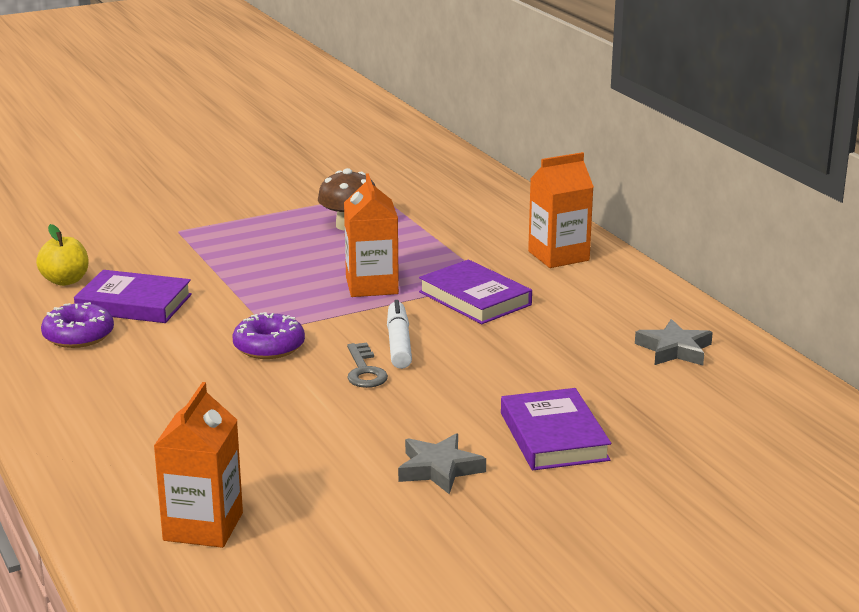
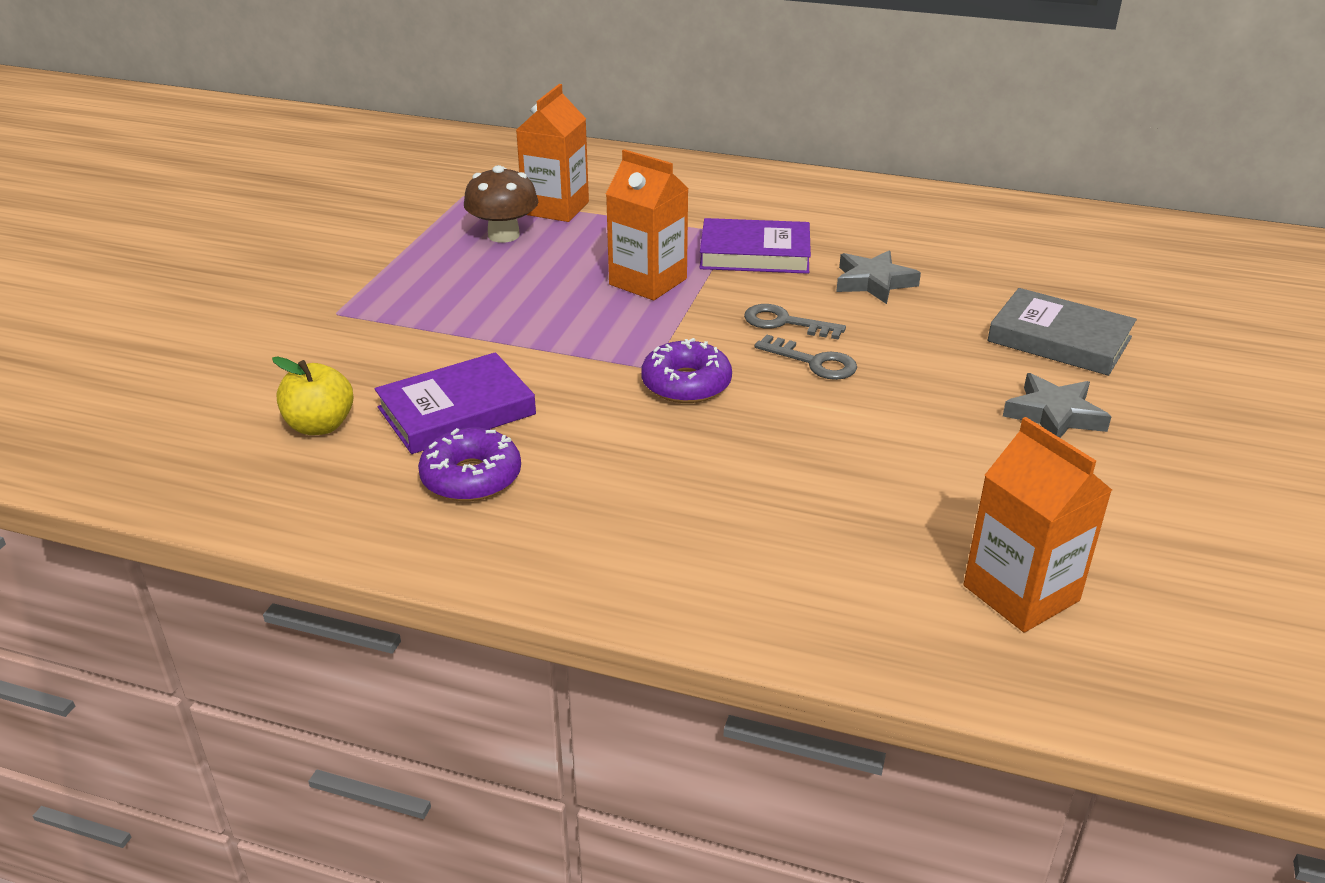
camera: 45 degrees left, 10 degrees up
white marker [387,300,412,369] -> grey key [744,304,846,339]
purple book [501,388,611,470] -> grey book [987,288,1137,376]
orange carton [528,152,594,268] -> orange carton moved to [516,84,589,222]
grey star [635,319,713,365] -> grey star moved to [836,250,921,304]

